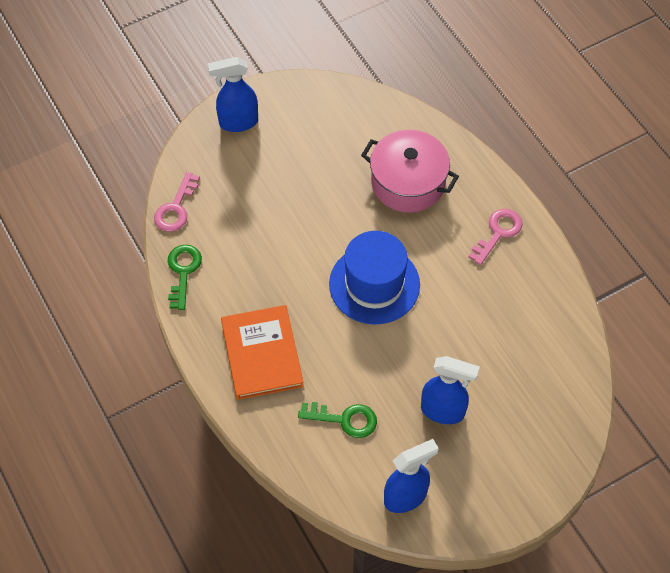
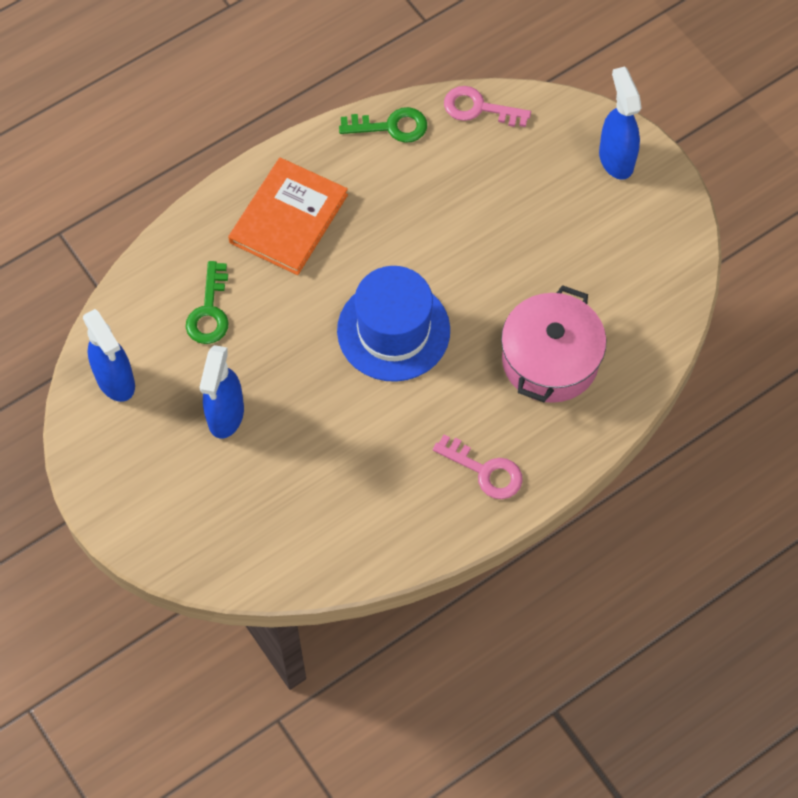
camera: 85 degrees right, 5 degrees up
orange book [221,305,304,400] -> orange book turned 45 degrees counterclockwise [228,158,348,275]

